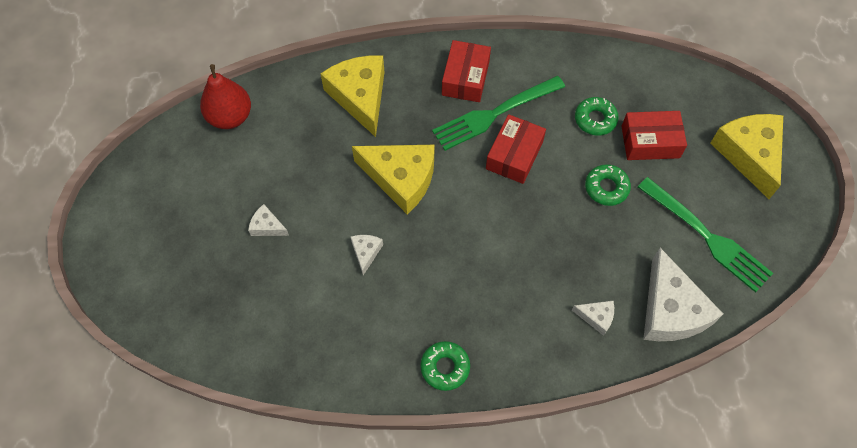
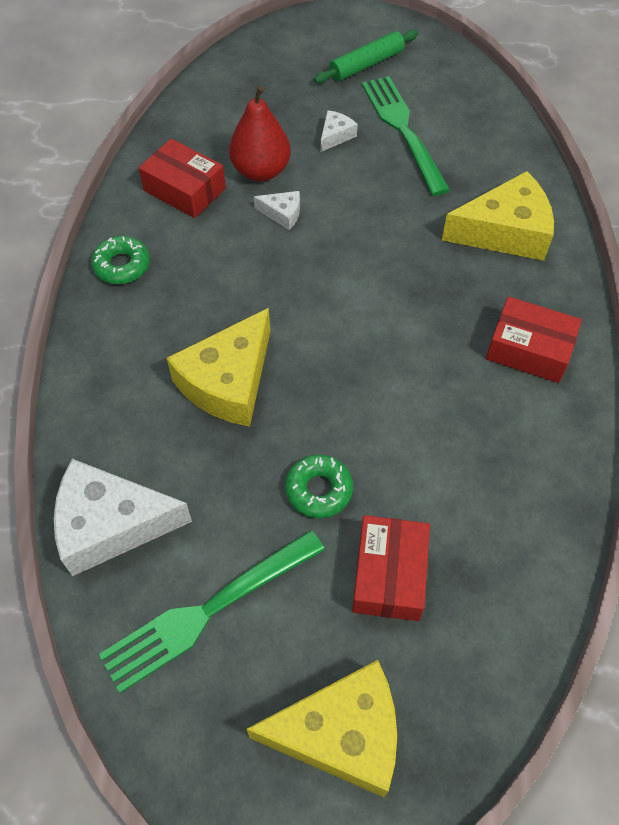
camera: 100 degrees right, 5 degrees down
red pear [200,64,251,129] -> red pear moved to [229,86,291,181]
yellow cheese [352,145,434,214] -> yellow cheese moved to [166,308,270,427]
green fork [432,76,565,151] -> green fork moved to [362,76,450,196]
red box [486,114,546,184] -> red box moved to [139,139,226,218]
white cheese [572,301,614,336] -> none
green donut [575,97,619,136] -> none
none -> green rolling pin [314,29,418,83]

